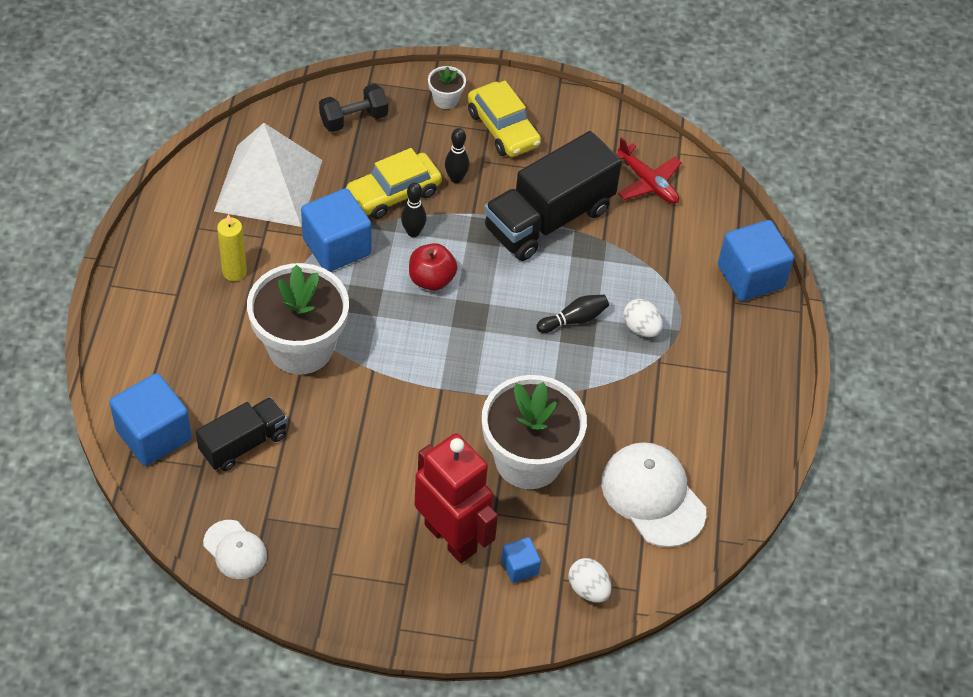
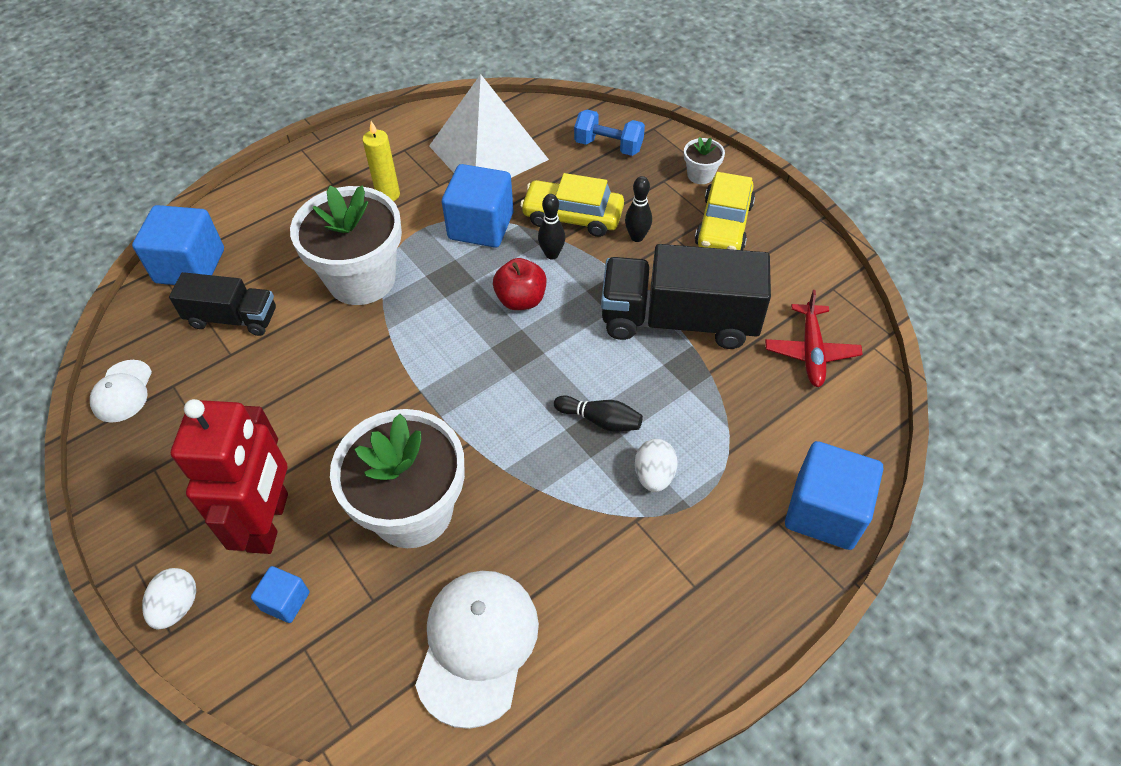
camera: 50 degrees right, 0 degrees up
black dumbbell [319,84,388,132] -> blue dumbbell [574,110,645,156]
white egg [568,558,611,603] -> white egg moved to [142,568,196,629]

